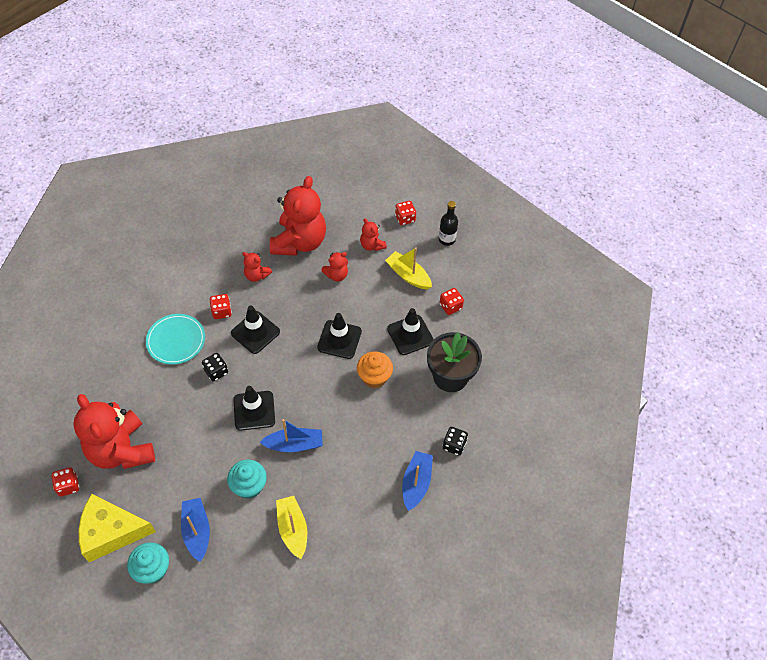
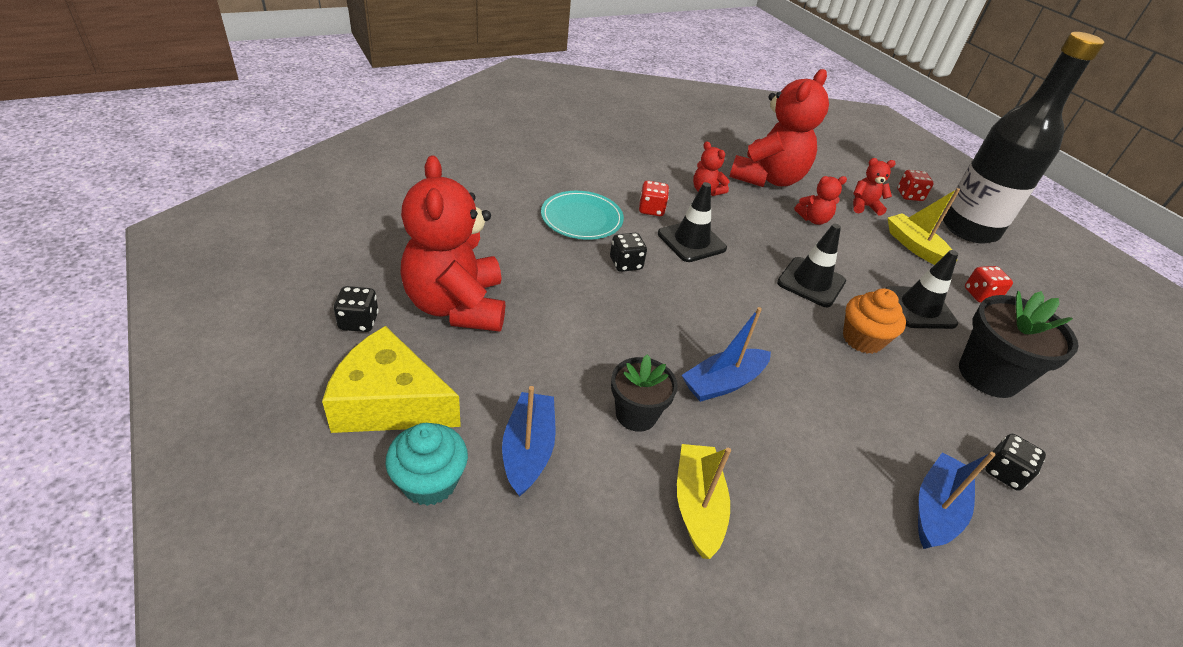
camera: 15 degrees right, 15 degrees down
red dice [52,467,79,497] -> black dice [333,286,379,332]
turquoise cupcake [227,460,267,499] -> black flower pot [611,354,678,432]
black traffic cone [233,386,275,430] -> none
blue boat [260,419,323,452] -> blue boat turned 135 degrees clockwise [682,307,771,402]
red teddy bear [360,218,387,251] -> red teddy bear turned 105 degrees clockwise [853,158,896,216]
black bottle [439,201,458,246] -> black bottle [943,32,1105,243], size x2.43

